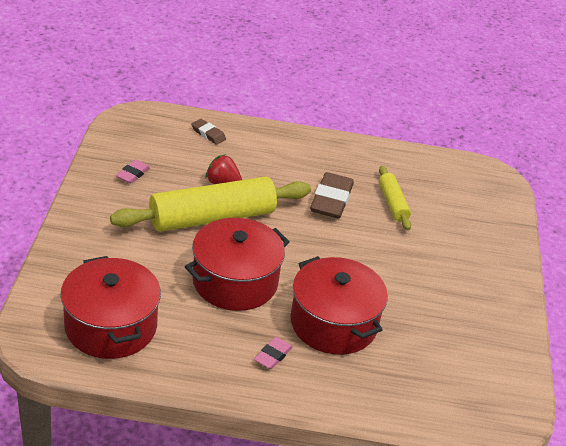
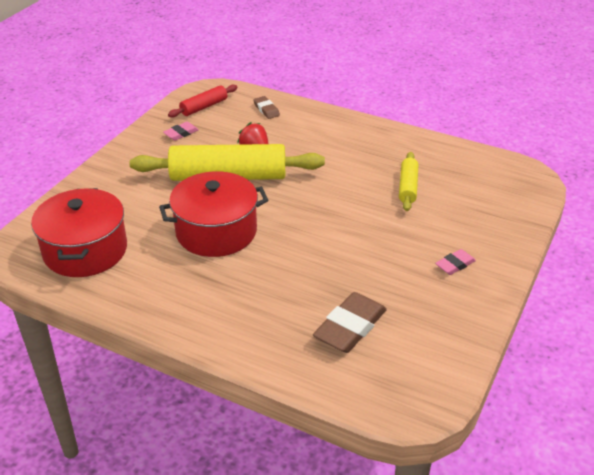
camera: 25 degrees right, 0 degrees up
pink eraser [254,337,293,369] -> pink eraser moved to [435,249,476,275]
red pot [290,256,388,355] -> none
brown eraser [310,172,354,219] -> brown eraser moved to [313,292,387,353]
none -> red rolling pin [168,85,238,117]

